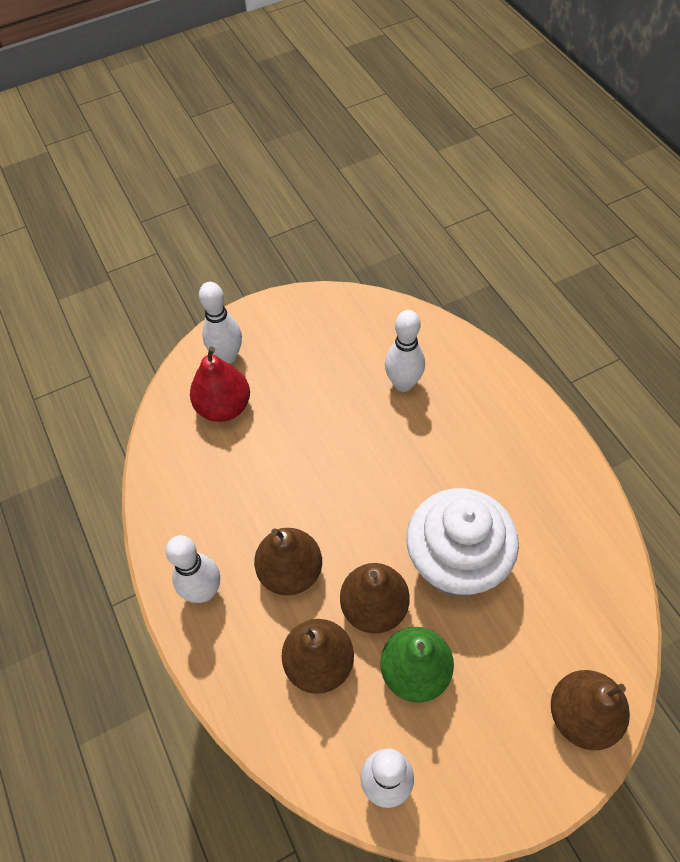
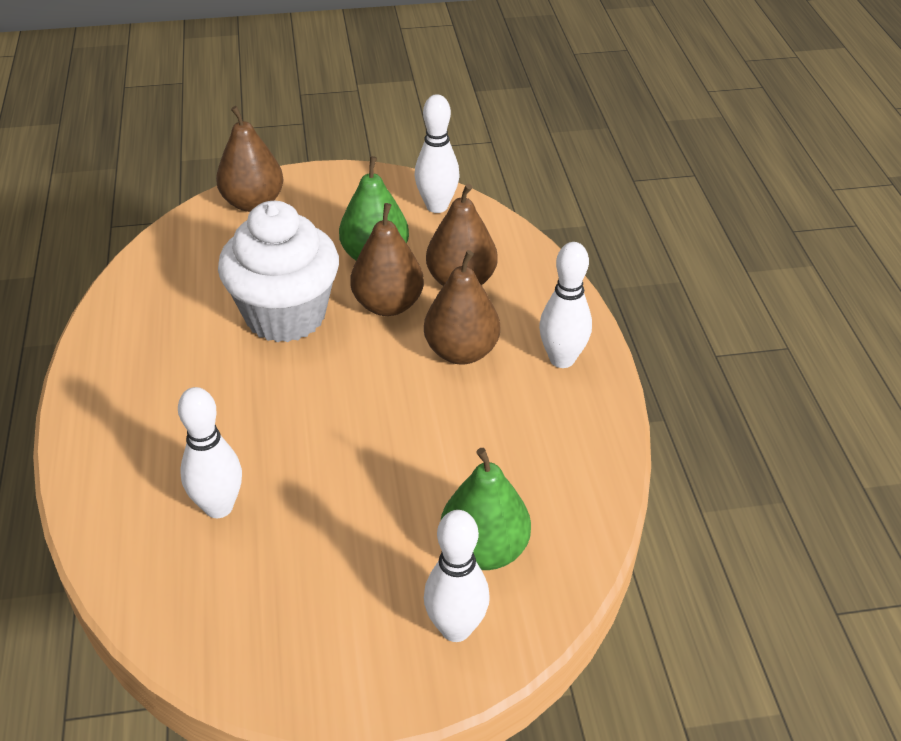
camera: 165 degrees left, 15 degrees down
red pear [190,347,250,422] -> green pear [441,448,531,570]

